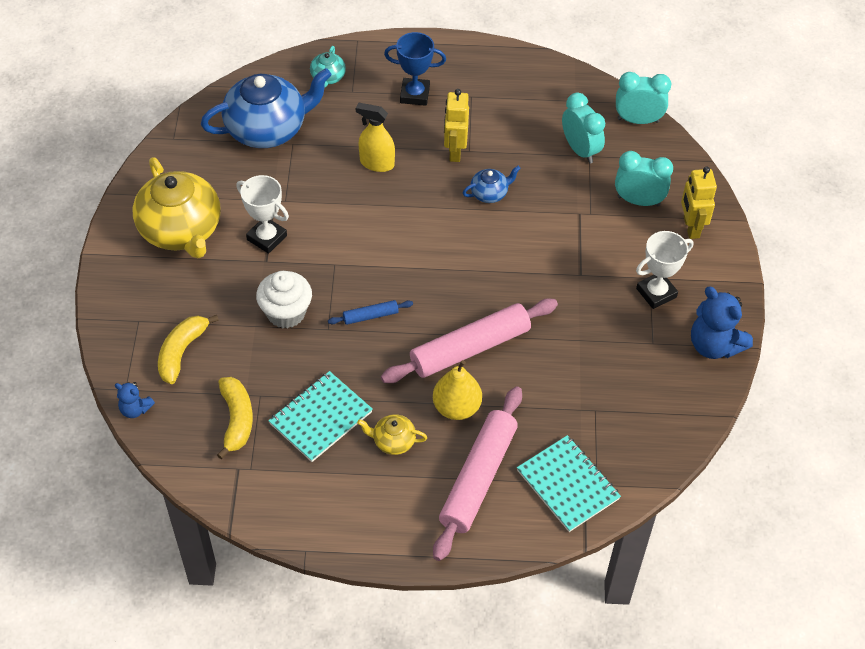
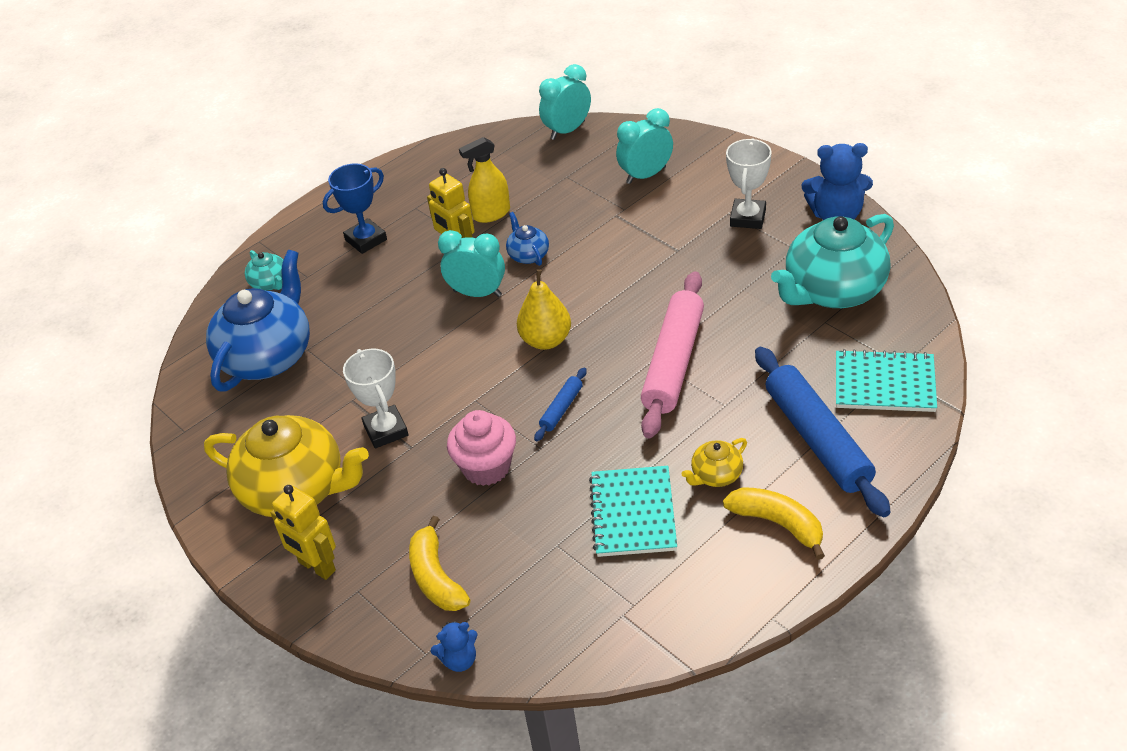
camera: 40 degrees left, 10 degrees down
yellow banana [217,377,253,459] -> yellow banana moved to [723,487,825,560]
white trophy [236,175,289,254] -> white trophy turned 75 degrees clockwise [343,349,409,448]
white cupcake [256,271,312,328] -> pink cupcake [447,410,516,486]
yellow spray bottle [356,103,395,172] -> yellow spray bottle moved to [459,137,510,223]
yellow pear [433,360,482,420] -> yellow pear moved to [517,269,571,350]
pink rolling pin [433,386,522,561] -> blue rolling pin [755,347,891,517]
blue teapot [463,166,521,203] -> blue teapot turned 45 degrees counterclockwise [506,212,549,266]
turquoise clock [562,93,605,163] -> turquoise clock moved to [438,230,505,297]
yellow robot [681,166,717,239] -> yellow robot moved to [271,485,336,580]
none -> turquoise teapot [771,214,894,308]

